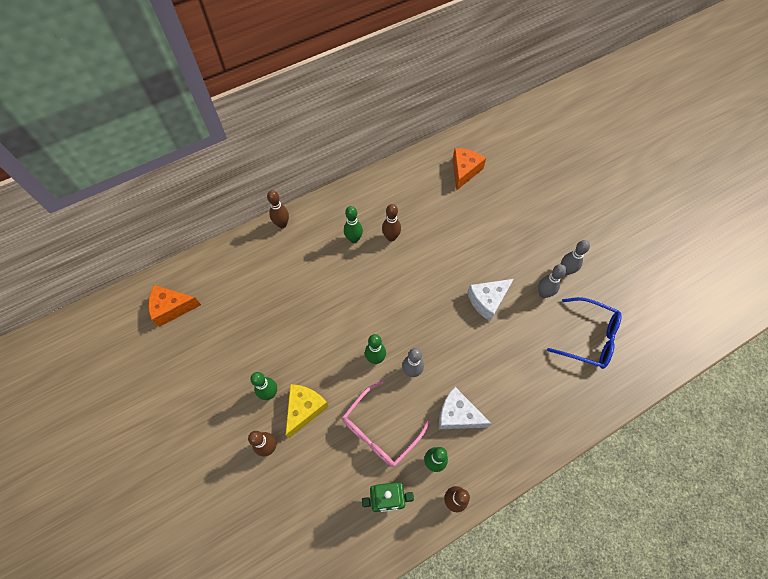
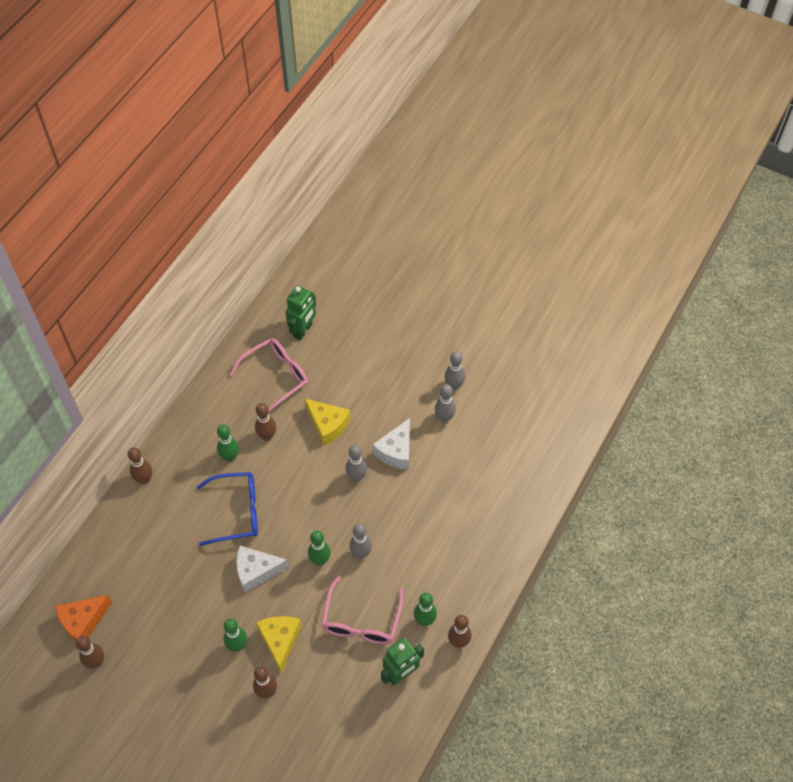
camera: 30 degrees left, 5 degrees down
white cheese [439,387,492,429] -> white cheese moved to [236,546,289,593]
orange cheese [453,148,486,191] -> green robot [286,286,316,340]
blue glasses [547,297,622,369] -> blue glasses moved to [197,472,258,546]
none -> brown bowling pin [76,636,104,668]
none -> pink glasses [229,338,308,413]
none -> yellow cheese [304,398,350,446]
none -> grey bowling pin [345,445,367,482]

